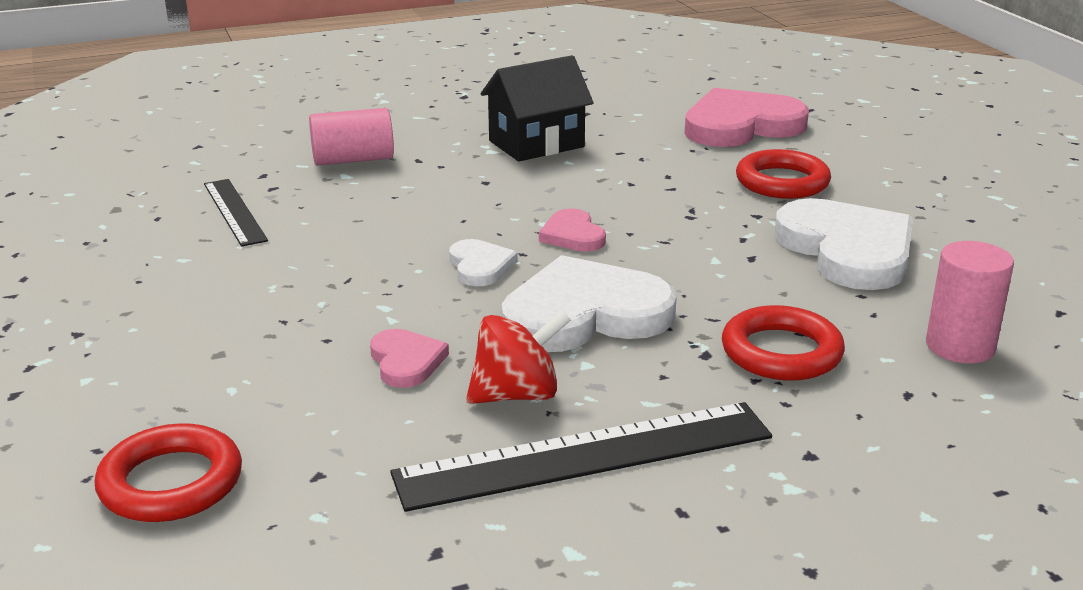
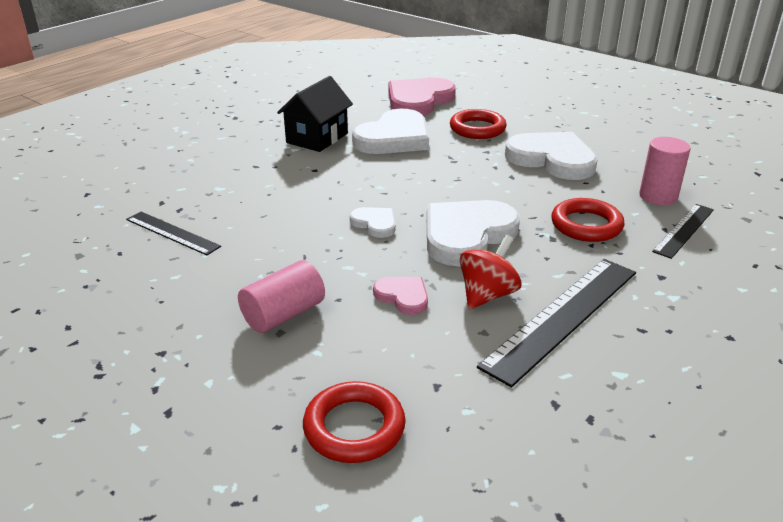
camera: 30 degrees left, 5 degrees up
pink cylinder [309,108,394,165] -> pink cylinder moved to [238,260,325,333]
pink heart [539,208,606,252] -> none
none -> white heart [352,109,429,154]
none -> black ruler [652,204,714,259]

